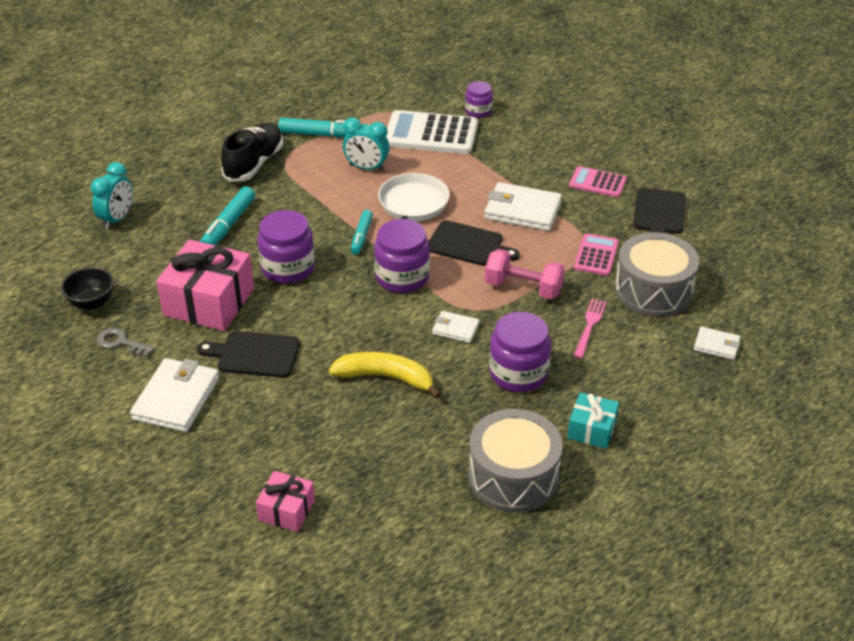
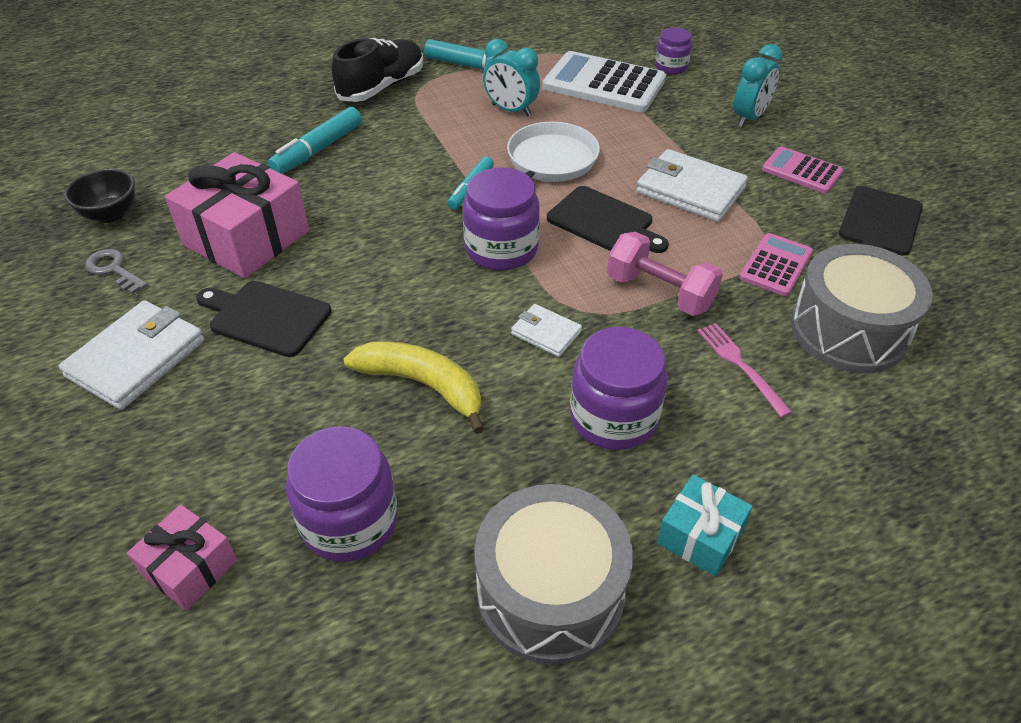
camera: 15 degrees right, 5 degrees up
turquoise clock [91,162,133,229] -> turquoise clock moved to [734,44,783,127]
purple jar [257,210,315,284] -> purple jar moved to [286,426,398,562]
pink fork [574,299,606,359] -> pink fork turned 60 degrees counterclockwise [698,323,792,418]
white wallet [694,327,740,360] -> none

